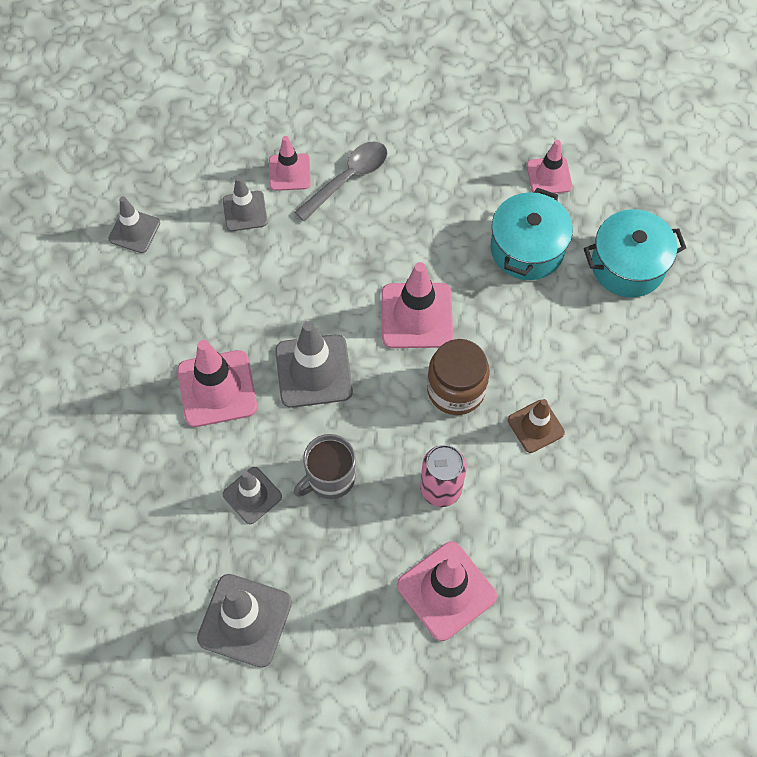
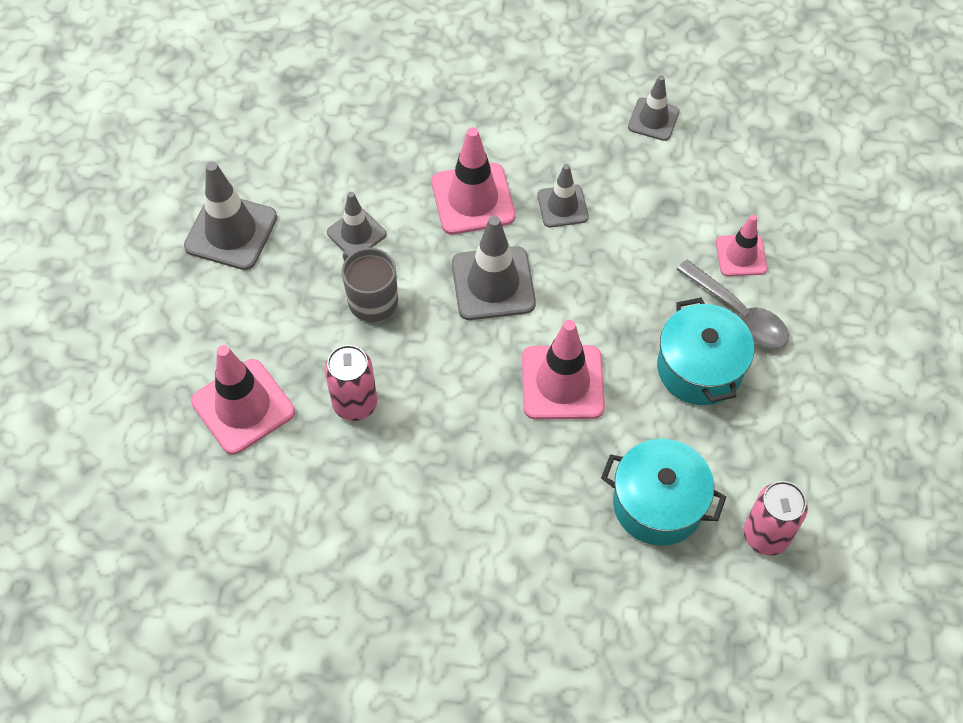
camera: 90 degrees right, 5 degrees down
grey traffic cone [223,176,268,231] -> grey traffic cone moved to [537,164,589,228]
brown jar [427,339,490,415] -> none
brown traffic cone [508,399,565,453] -> none
pink traffic cone [527,140,572,194] -> pink can [744,481,808,555]
turquoise pot [584,209,686,298] -> turquoise pot moved to [657,298,754,405]

